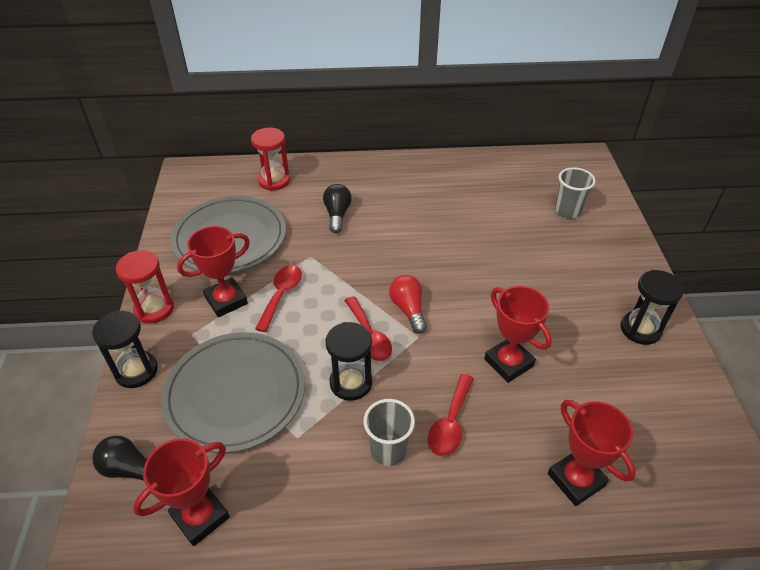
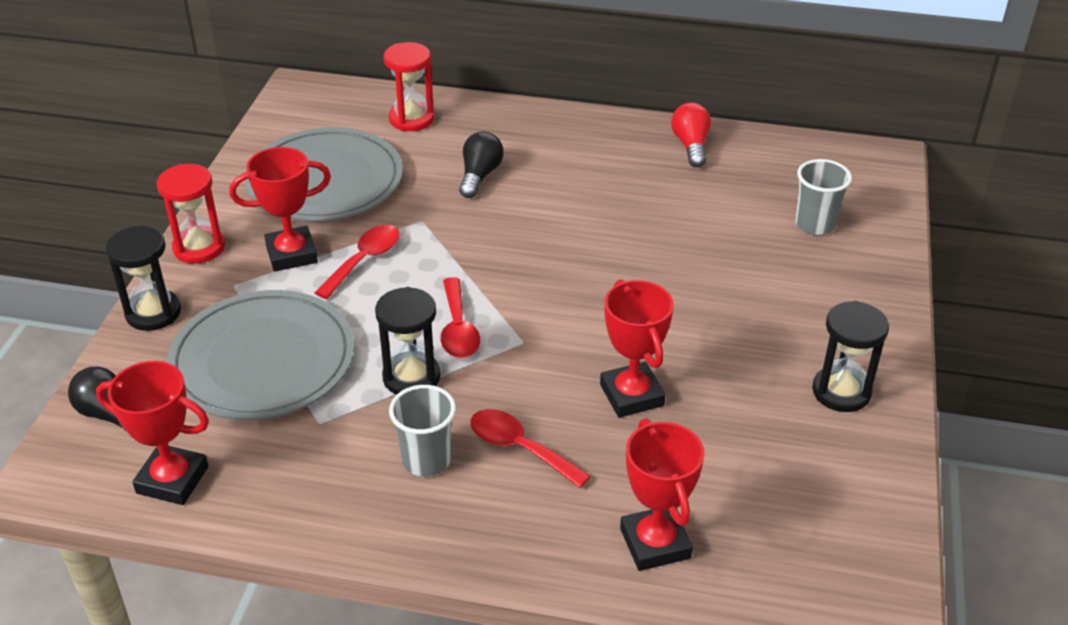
camera: 15 degrees right, 5 degrees down
red trophy [133,438,230,546] -> red trophy turned 45 degrees clockwise [96,361,209,505]
red light bulb [389,275,427,334] -> red light bulb moved to [671,102,711,167]
red spoon [428,374,474,456] -> red spoon turned 90 degrees clockwise [470,409,591,488]

